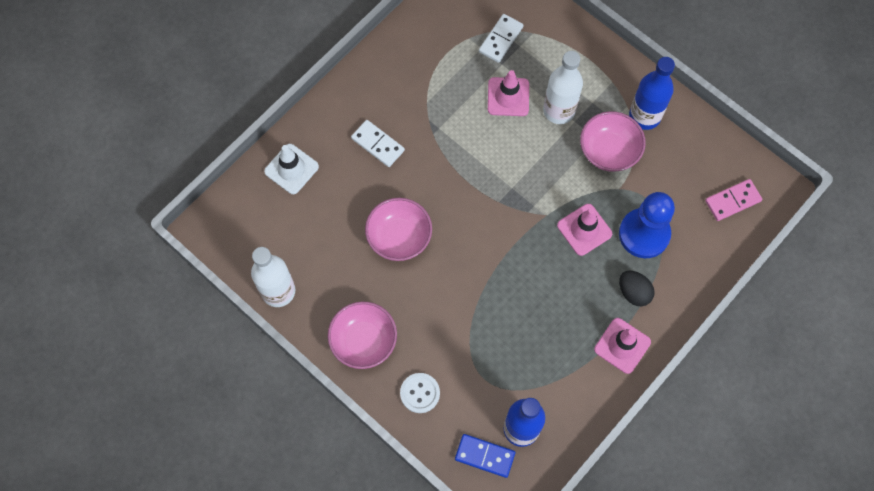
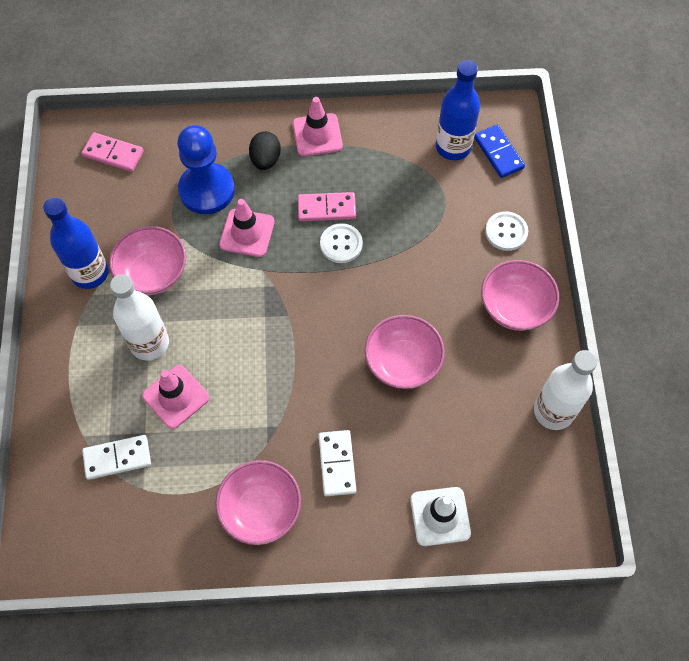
camera: 135 degrees left, 5 degrees down
none -> pink bowl [215,460,301,545]
none -> pink domino [298,192,356,221]
none -> white button [320,223,363,263]

